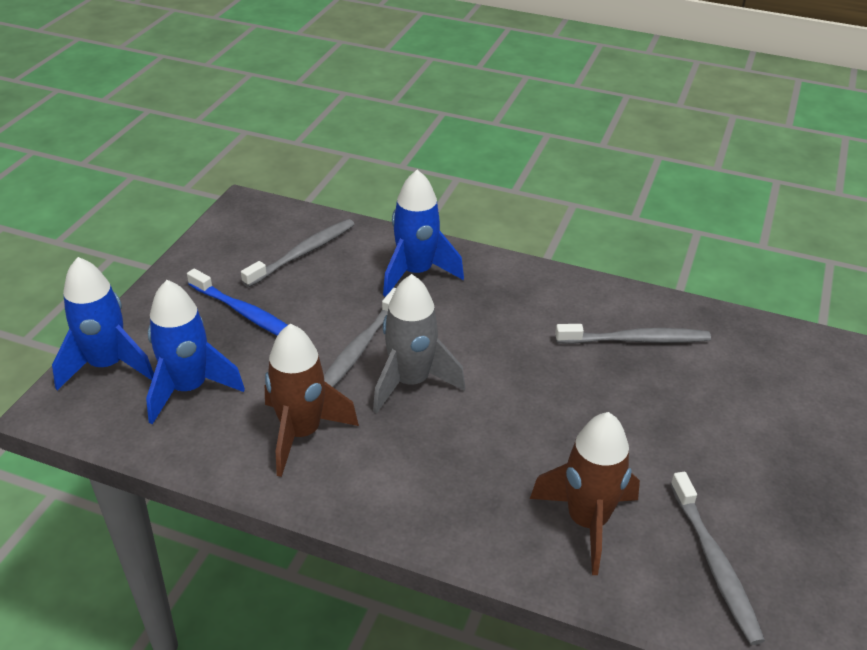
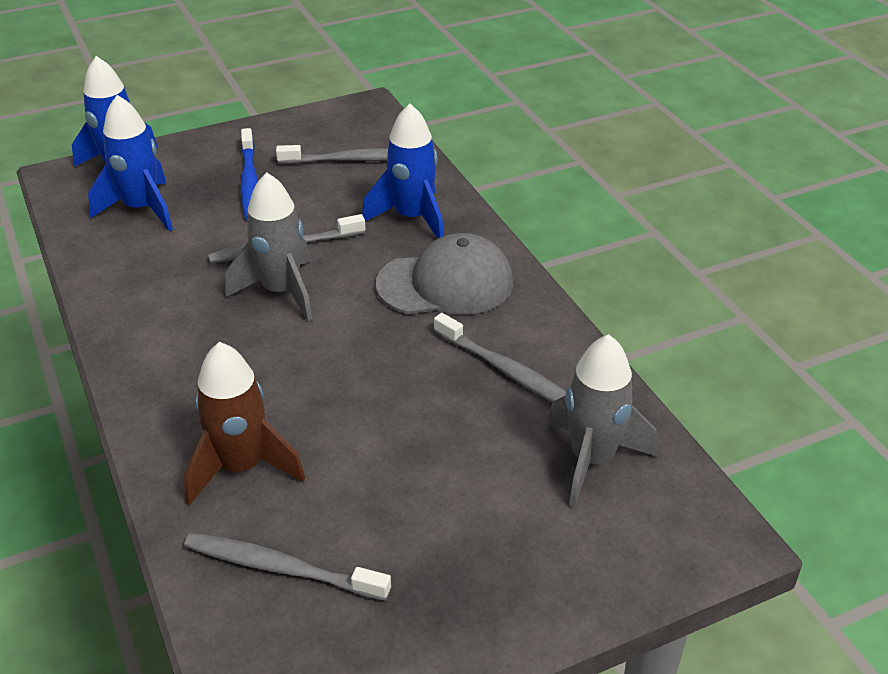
camera: 45 degrees right, 0 degrees up
brown rocket [265,324,359,477] -> none
grey toothbrush [670,472,765,645] -> grey toothbrush turned 75 degrees clockwise [184,533,391,601]
none -> grey cap [376,233,513,315]
none -> grey rocket [547,334,657,508]

